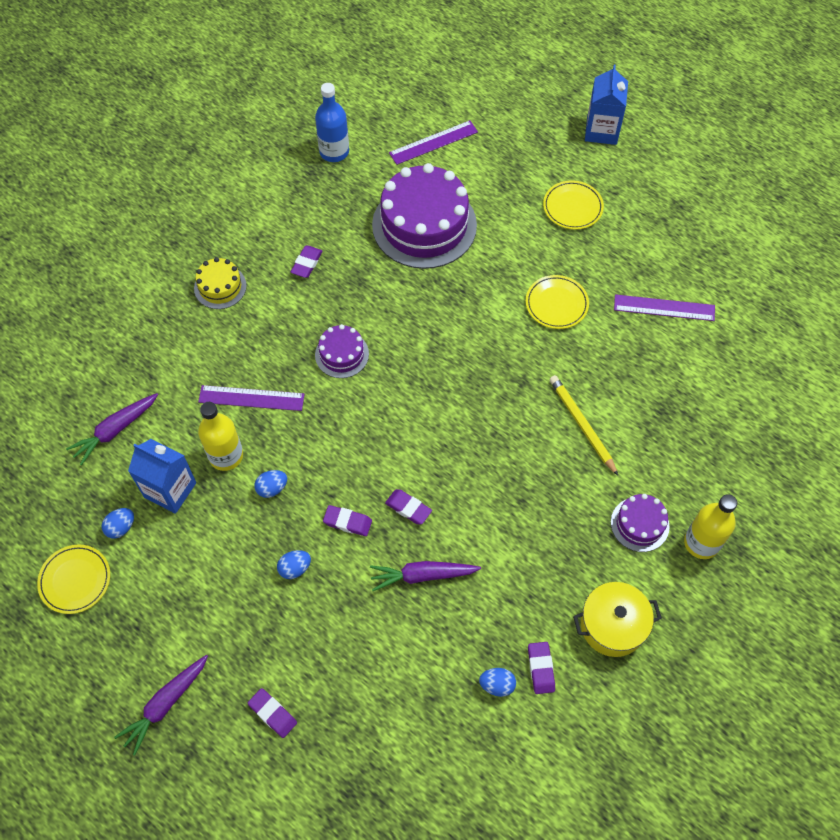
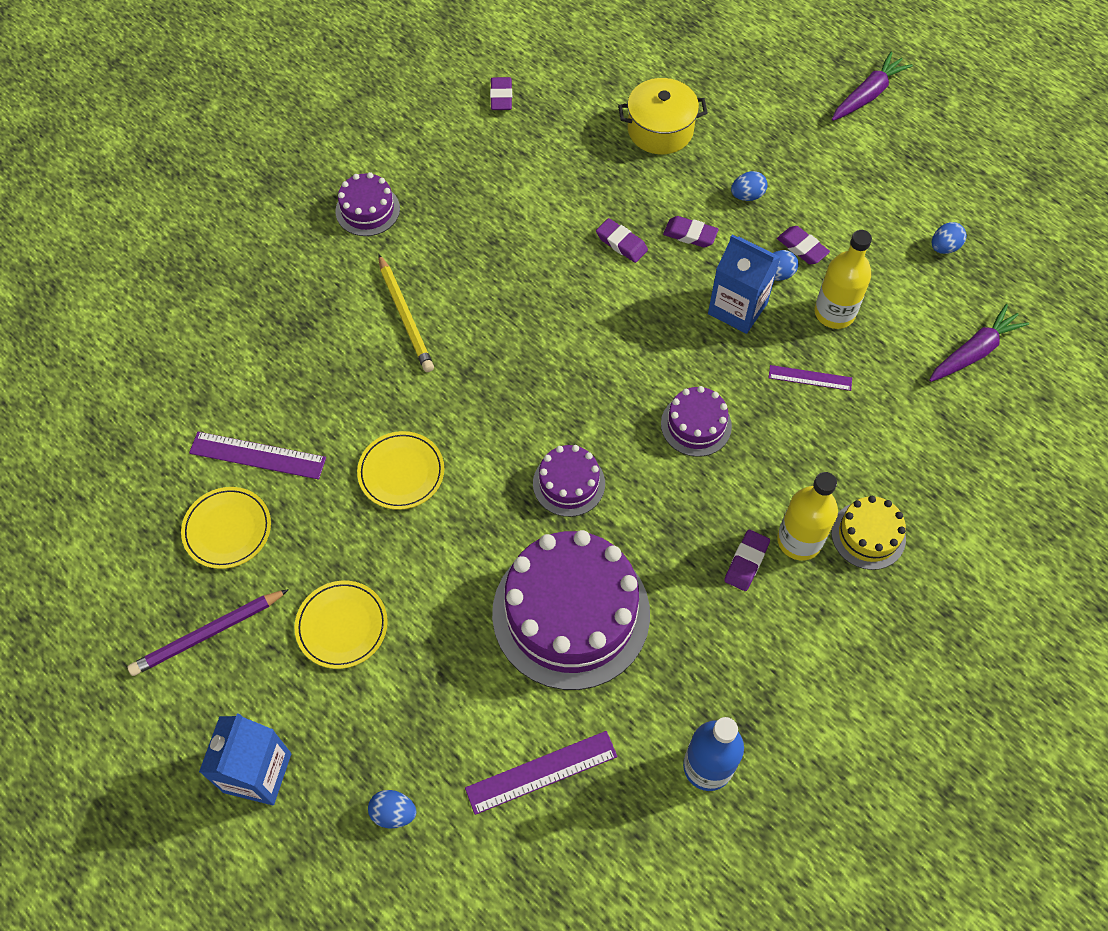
camera: 175 degrees left, 0 degrees up
yellow plate [37,545,110,614] -> yellow plate moved to [181,487,271,569]
blue carton [128,439,196,514] -> blue carton moved to [708,235,781,334]
purple ruler [198,385,304,411] -> purple ruler [769,365,852,391], size x0.63
purple eraser [248,688,297,738] -> purple eraser moved to [777,226,830,264]
purple carrot [370,561,481,591] -> none
blue egg [479,668,516,697] -> blue egg moved to [368,790,417,828]
yellow pot [573,582,662,657] -> yellow pot moved to [618,78,708,154]
yellow bottle [684,494,738,559] -> yellow bottle moved to [777,472,838,560]
none -> purple pencil [128,589,289,676]
none -> purple cake [533,445,605,517]

